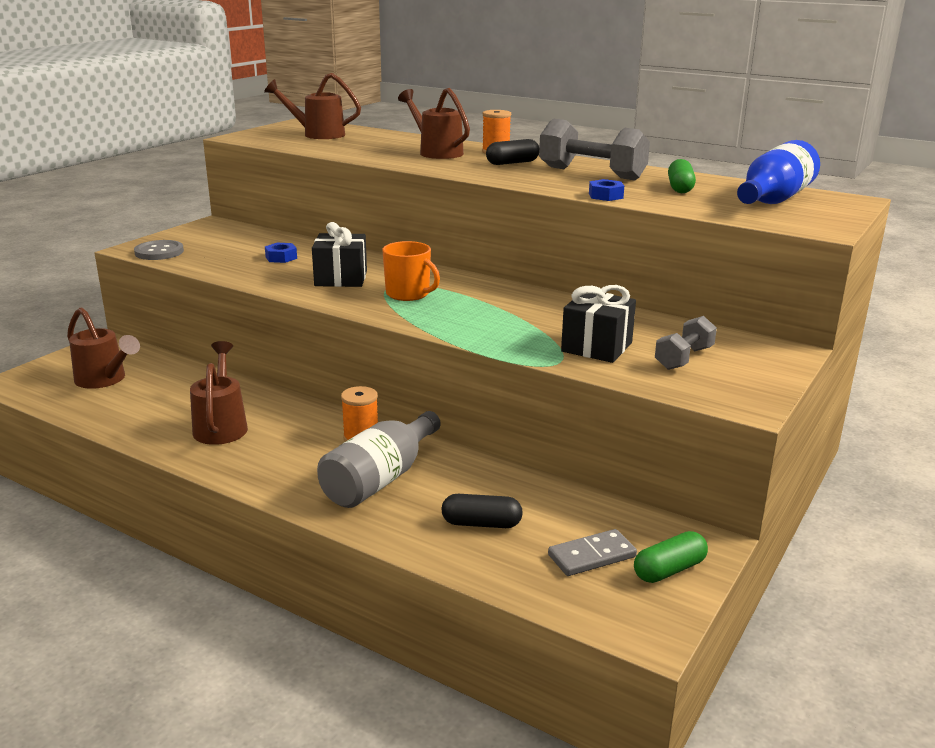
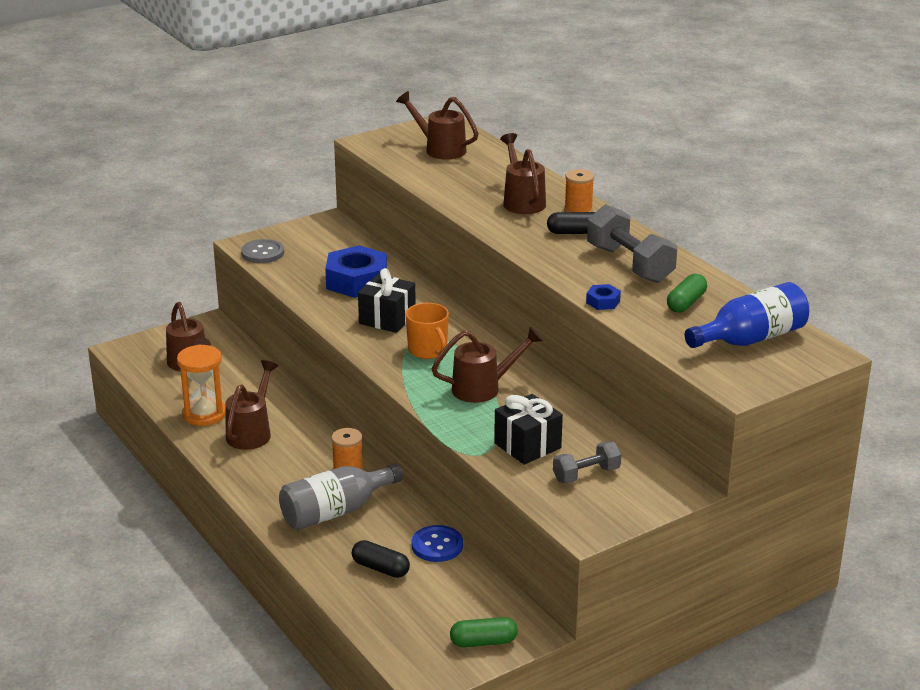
camera: 25 degrees right, 5 degrees up
blue nut [265,243,297,263] -> blue nut [325,245,387,298], size x2.23
grey domino [548,529,637,576] -> none
none -> orange hourglass [177,344,225,426]
none -> blue button [412,525,463,562]
none -> brown watering can [431,327,543,403]

